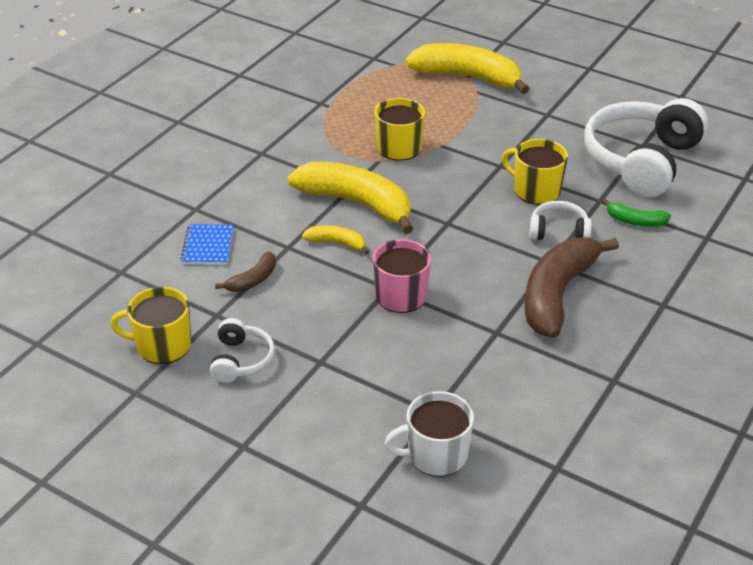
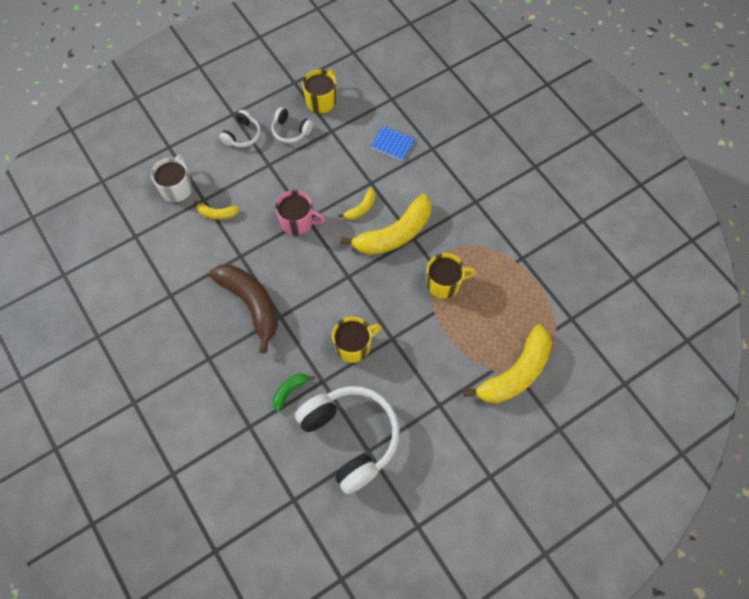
camera: 115 degrees right, 25 degrees up
brown banana [215,252,276,292] -> none
white headphones [529,201,592,240] -> white headphones moved to [219,110,261,147]
none -> yellow banana [194,200,239,220]

